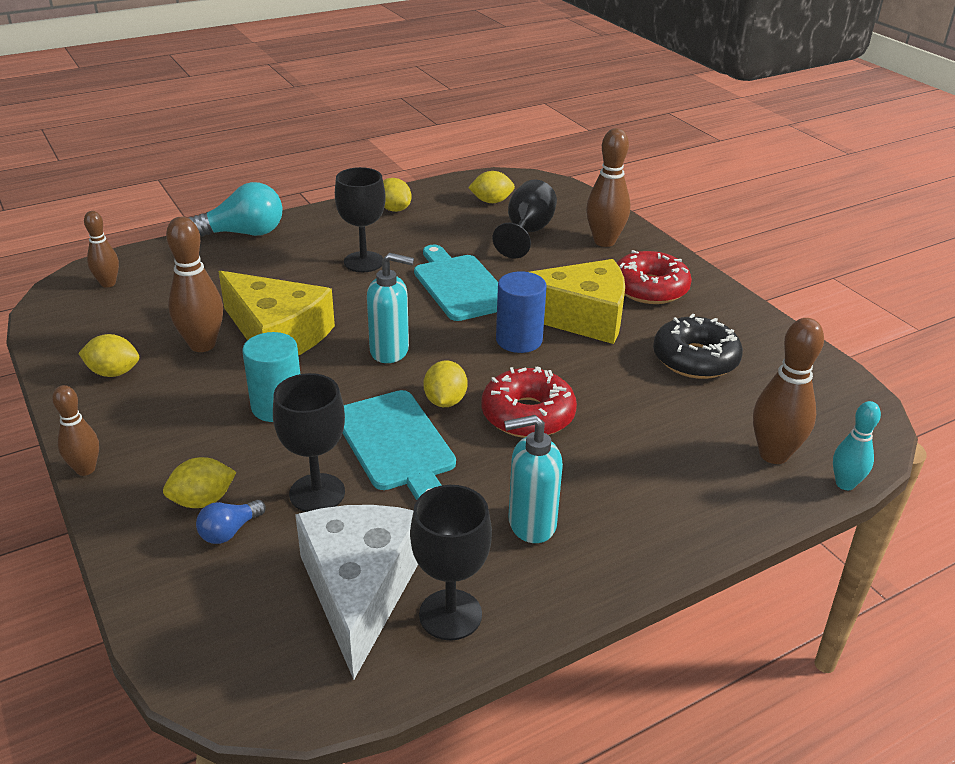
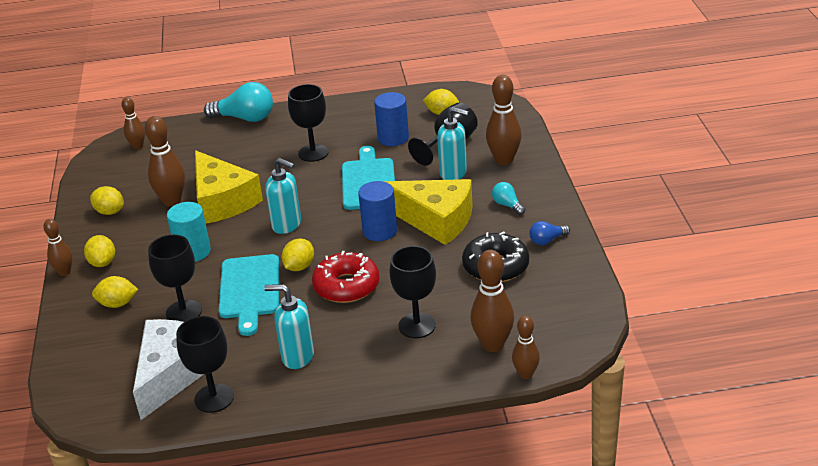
camera: 25 degrees right, 0 degrees up
blue light bulb [196,500,266,544] -> blue light bulb moved to [529,221,570,245]
yellow lemon [383,178,411,212] -> yellow lemon moved to [84,235,115,267]
red donut [617,250,692,304] -> turquoise light bulb [492,182,525,215]
turquoise bowling pin [833,401,881,490] -> brown bowling pin [512,316,540,379]
none -> blue cylinder [374,92,409,146]
none -> black goblet [389,246,436,338]
none -> turquoise soap dispenser [437,107,469,180]

